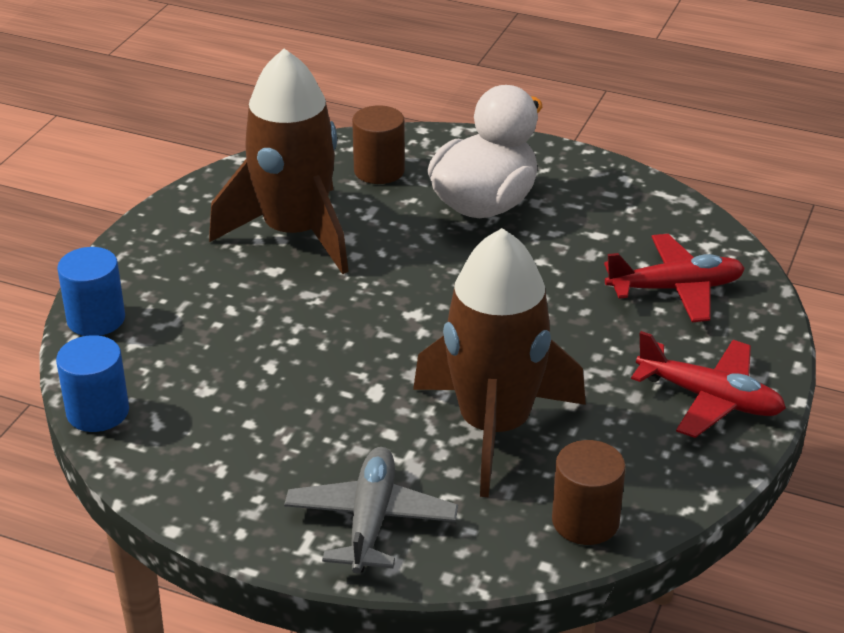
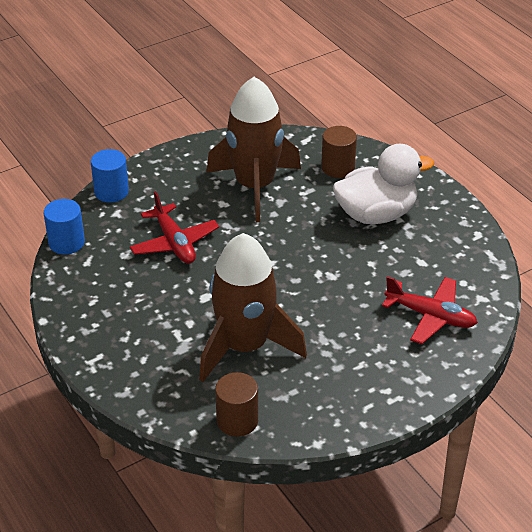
camera: 35 degrees right, 5 degrees up
grey plane [284,447,458,574] -> none
red plane [631,331,786,438] -> red plane moved to [130,191,219,264]

